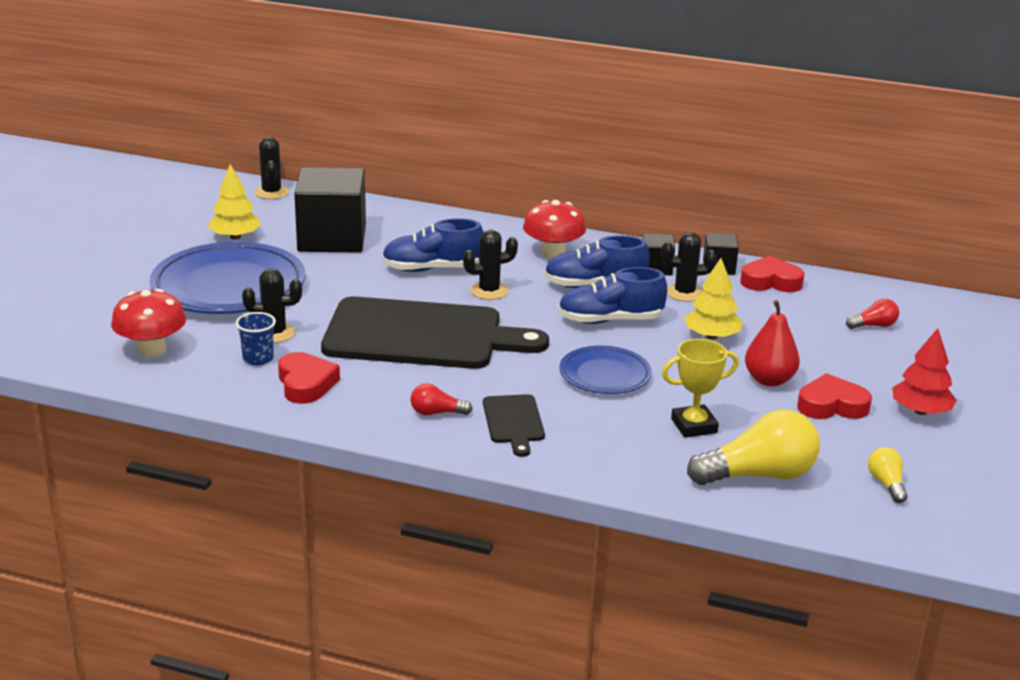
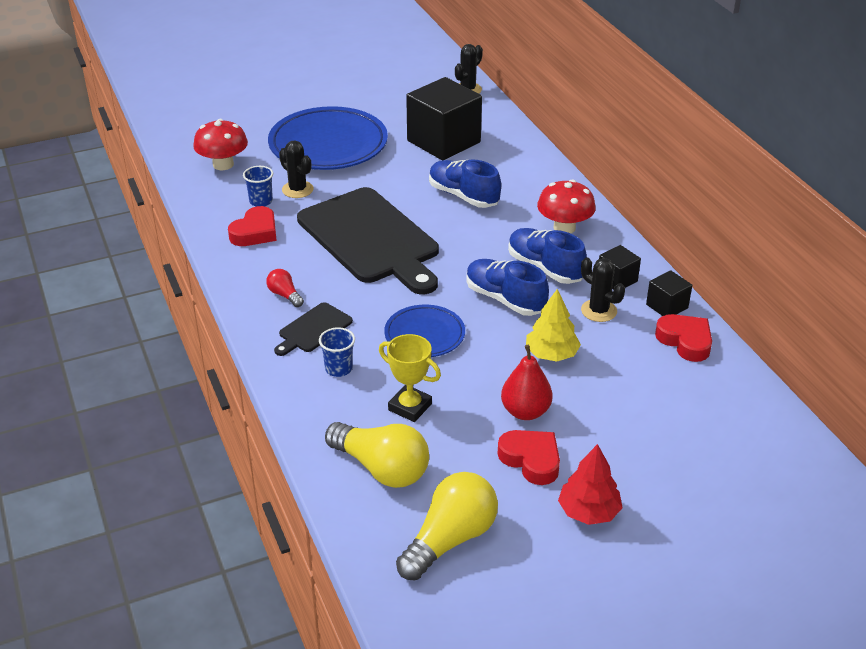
camera: 50 degrees right, 10 degrees up
yellow tree [208,164,261,240] -> none
black cactus [463,230,518,300] -> none
red light bulb [846,299,899,329] -> none
yellow light bulb [868,447,908,503] -> yellow light bulb [396,472,498,581], size x2.05
none -> blue cup [319,327,355,377]

